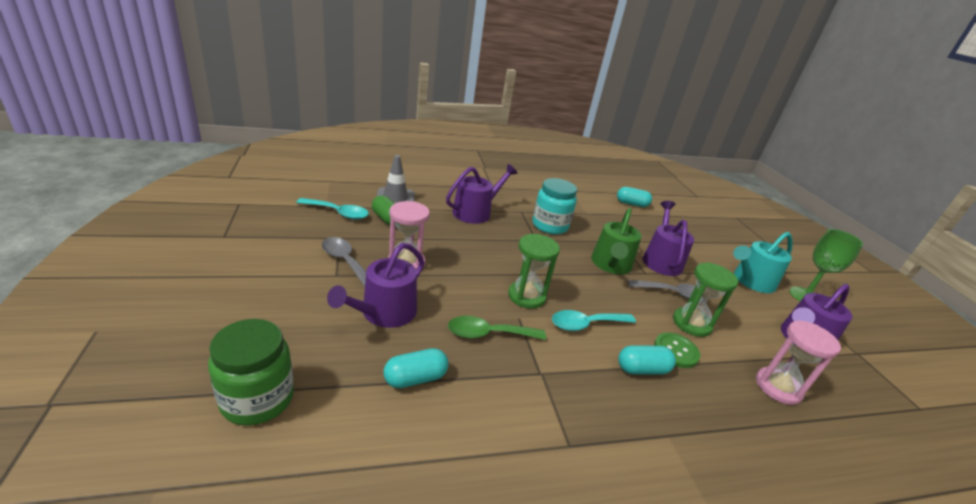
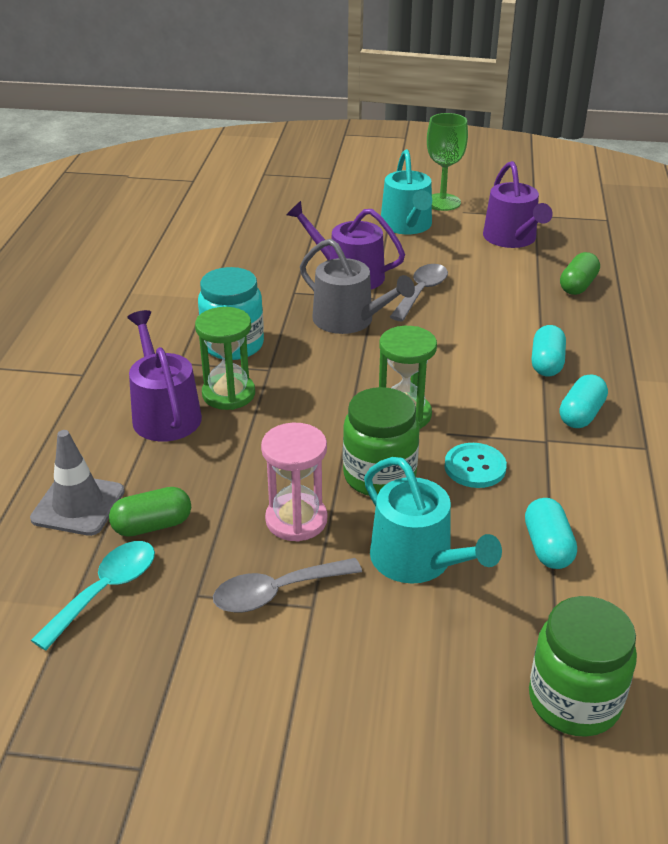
camera: 65 degrees left, 5 degrees up
purple watering can [327,243,424,328] -> turquoise watering can [364,457,502,584]
green spoon [448,316,546,340] -> turquoise button [445,443,507,488]
turquoise spoon [552,310,636,331] -> none
green watering can [591,208,642,274] -> grey watering can [300,239,415,334]
turquoise capsule [617,187,652,207] -> turquoise capsule moved to [560,374,608,428]
green button [654,332,700,368] -> none
green hourglass [673,262,738,337] -> green hourglass moved to [195,307,255,410]
pink hourglass [756,321,841,405] -> green capsule [560,252,600,295]
none -> green jar [343,387,420,496]

